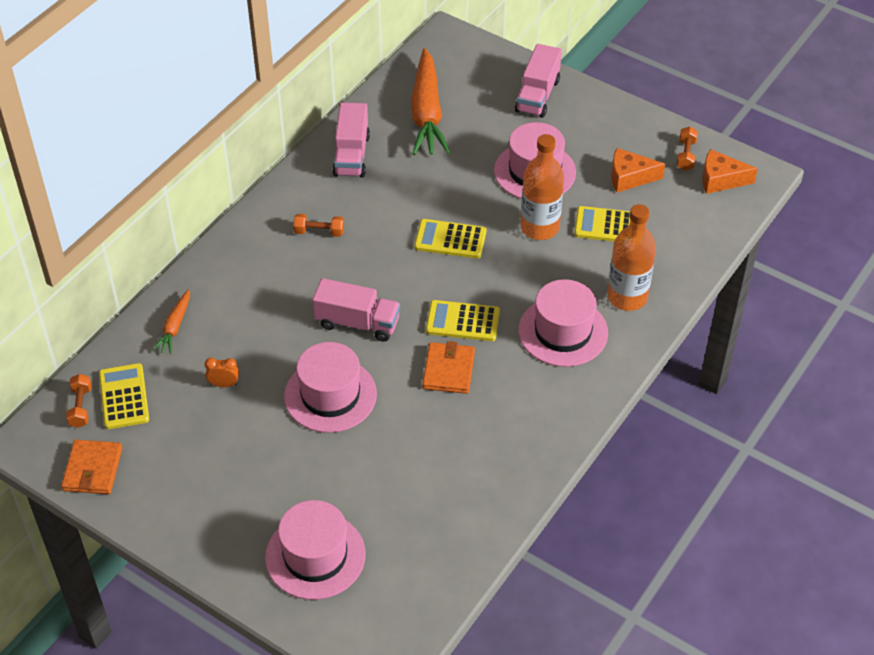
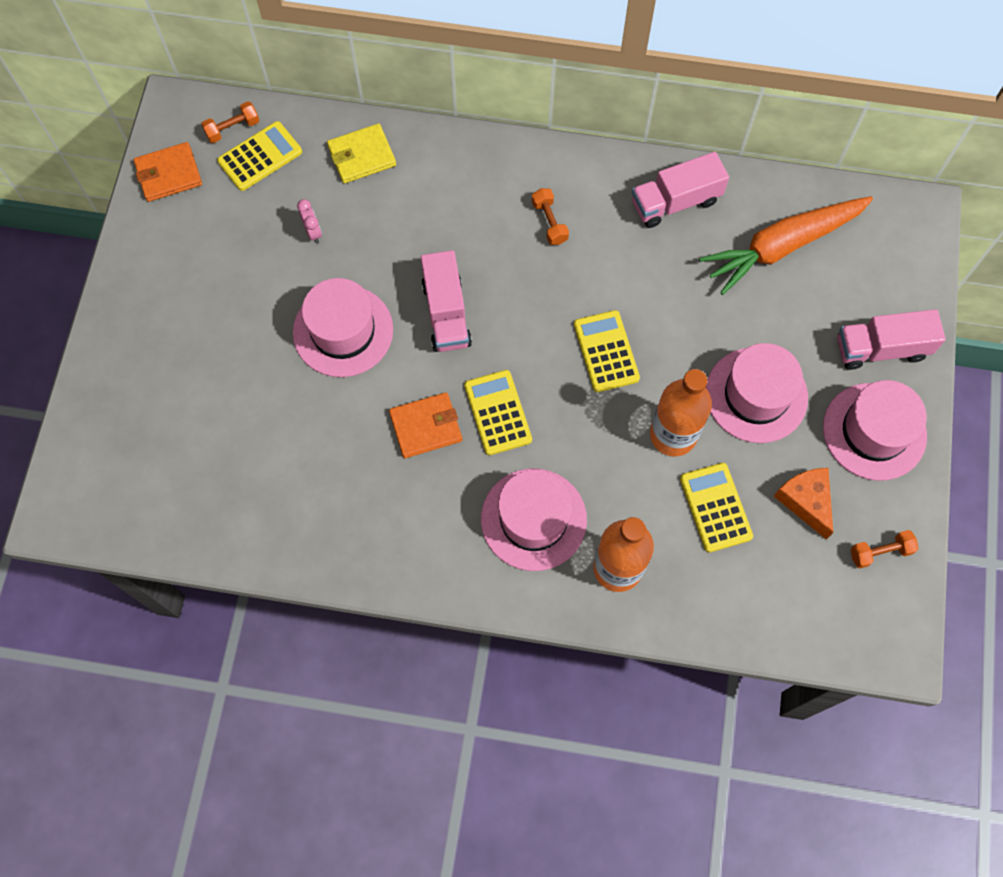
camera: 65 degrees right, 20 degrees up
orange carrot [152,289,190,354] -> yellow wallet [327,123,396,184]
orange clock [205,358,239,387] -> pink clock [297,199,322,243]
pink hat [265,500,366,600] -> pink hat moved to [823,380,927,481]
orange cheese [702,149,758,194] -> none

